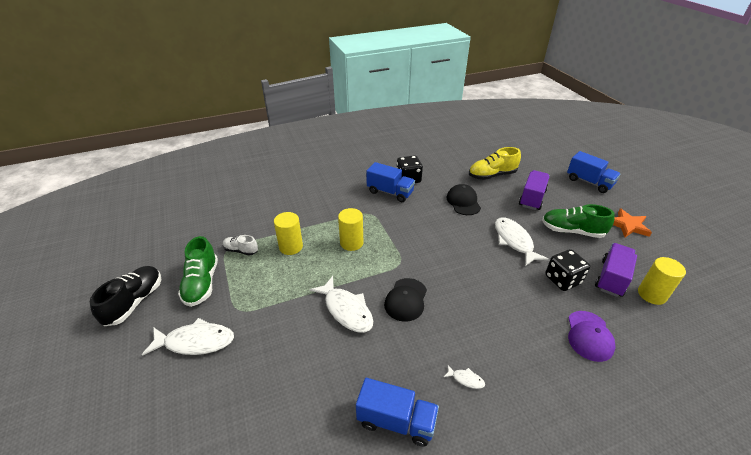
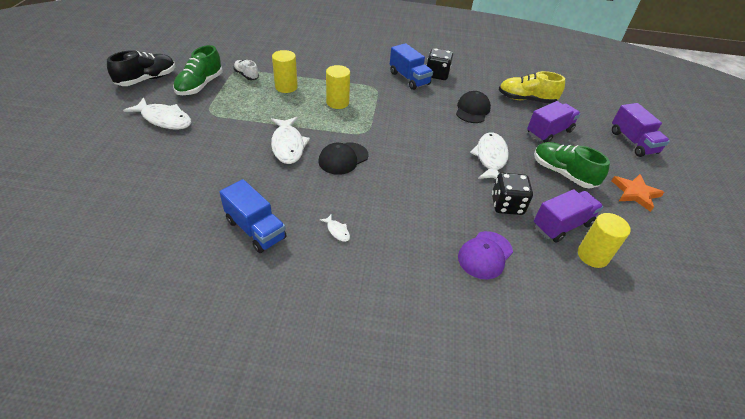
camera: 25 degrees right, 5 degrees up
blue truck [567,151,621,193] -> purple truck [612,103,670,157]

